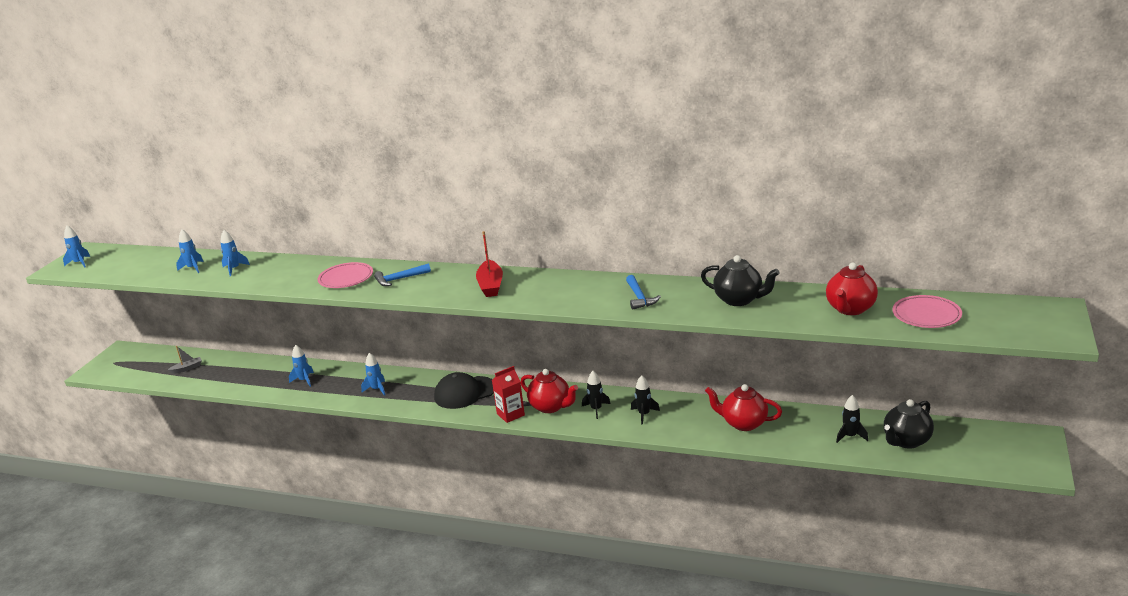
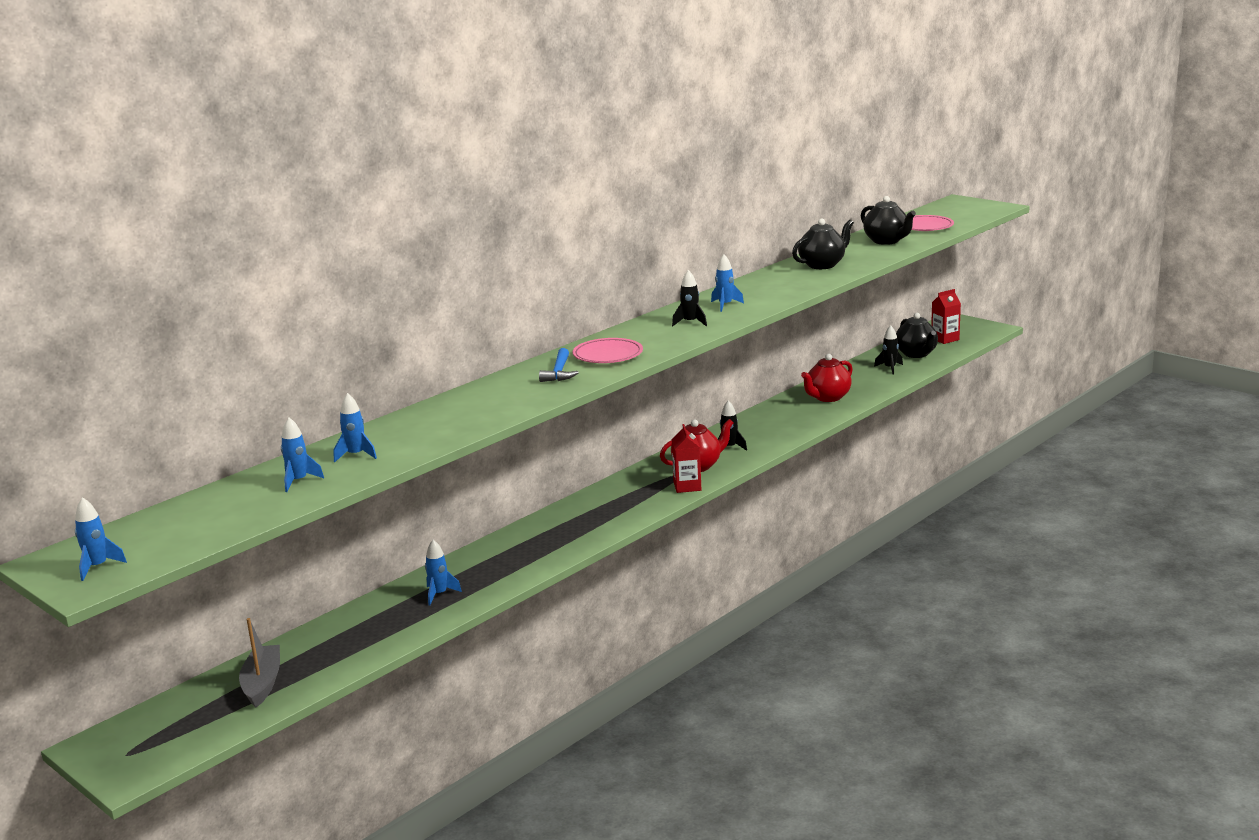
camera: 65 degrees left, 5 degrees down
grey boat [168,346,202,374] -> grey boat [239,618,280,708], size x1.72
pink plate [317,262,373,288] -> pink plate moved to [573,338,643,363]
blue rocket [361,353,385,396] -> blue rocket moved to [711,254,744,312]
black cap [434,372,494,409] -> none
red boat [476,231,503,297] -> none
blue hammer [626,275,661,310] -> none
black rocket [631,375,660,425] -> black rocket moved to [672,270,707,326]
red teapot [826,262,878,315] -> black teapot [861,196,916,245]
none -> red carton [931,289,961,344]

